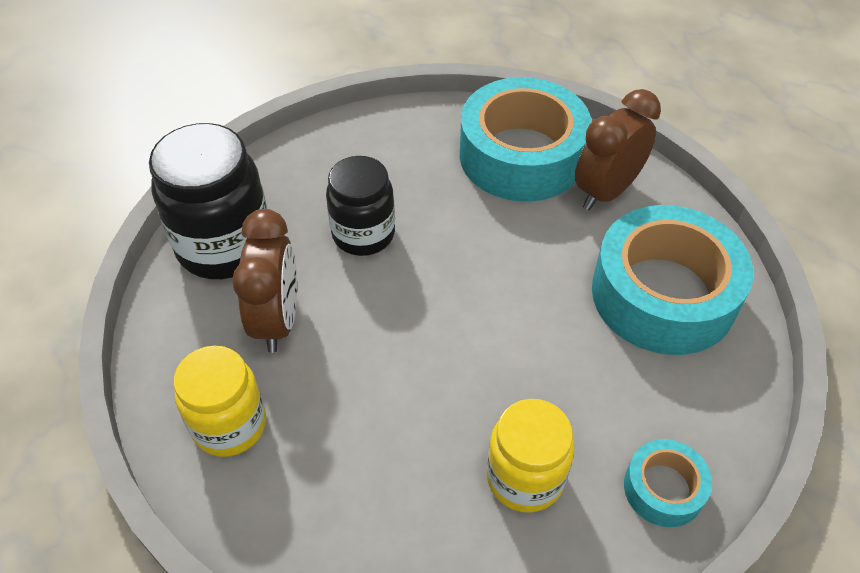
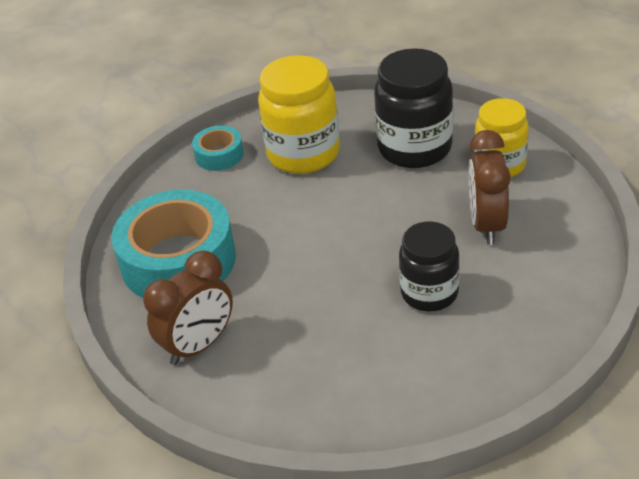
camera: 175 degrees left, 10 degrees down
black jar [149,123,267,279] -> black jar moved to [374,48,453,168]
turquoise tape [460,77,592,202] -> none
yellow jar [487,399,574,513] -> yellow jar [258,55,340,174], size x1.51

